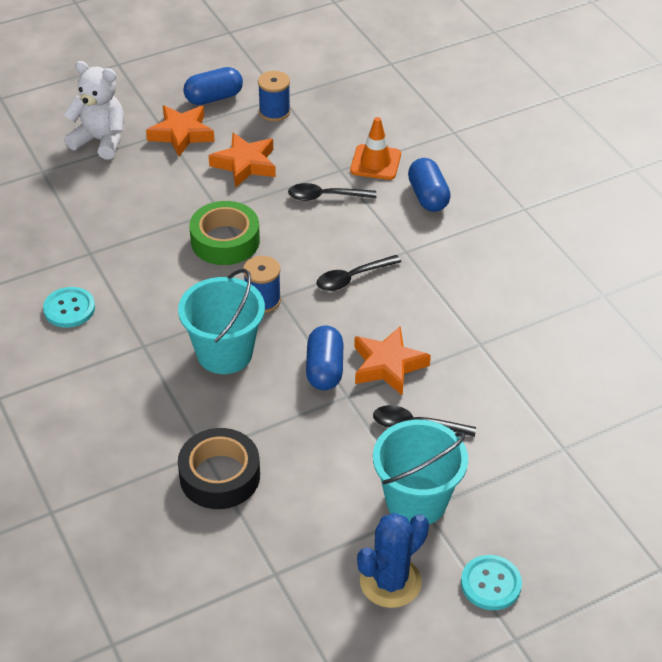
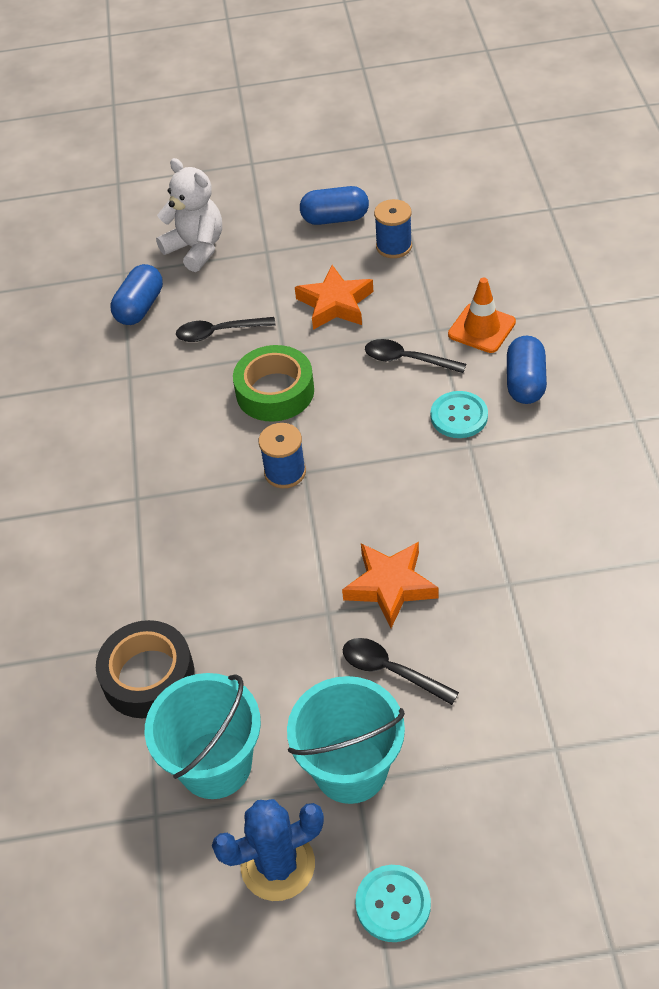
camera: 25 degrees right, 5 degrees up
turquoise button [43,287,95,328] -> turquoise button moved to [431,391,488,438]
orange star [146,105,215,156] -> none
turquoise bucket [178,269,265,374] -> turquoise bucket moved to [145,673,261,799]
blue capsule [306,325,344,390] -> blue capsule moved to [111,264,163,325]
black spoon [316,255,401,291] -> black spoon moved to [176,317,276,342]

